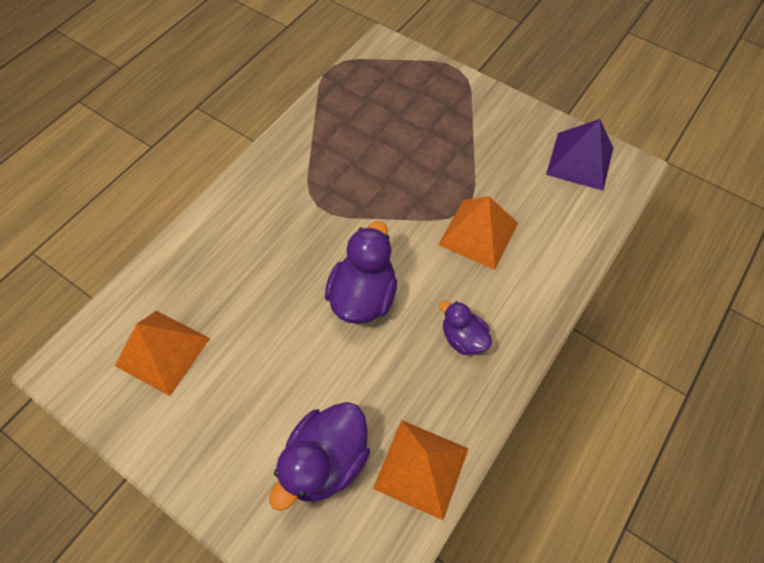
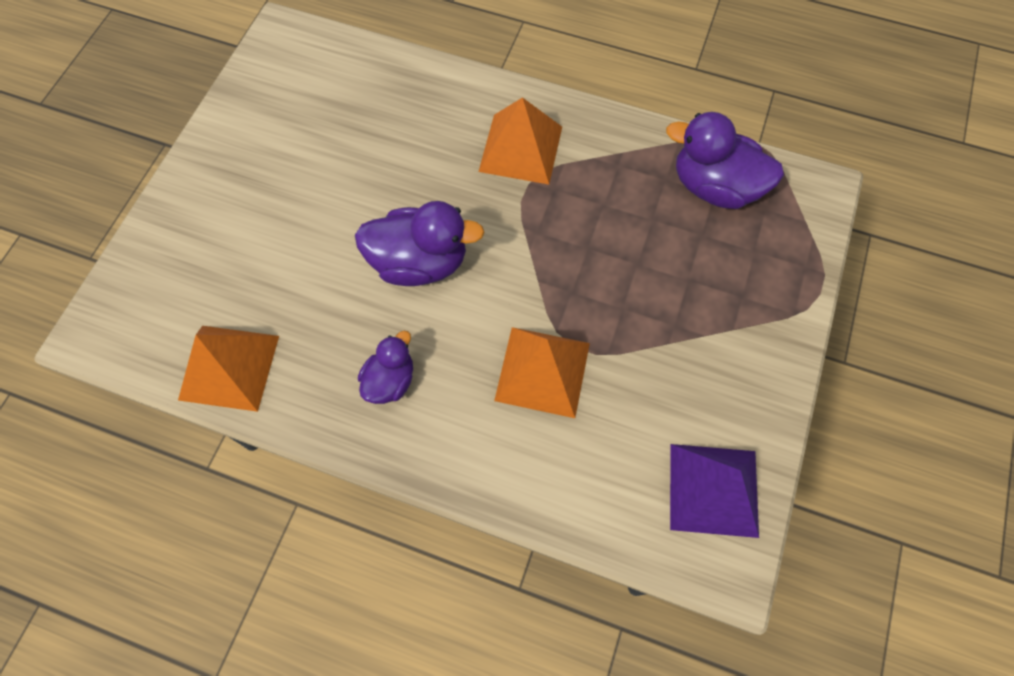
camera: 75 degrees right, 5 degrees up
orange pyramid [115,311,210,396] -> orange pyramid moved to [478,97,562,185]
purple duck [269,402,370,511] -> purple duck moved to [666,112,784,209]

